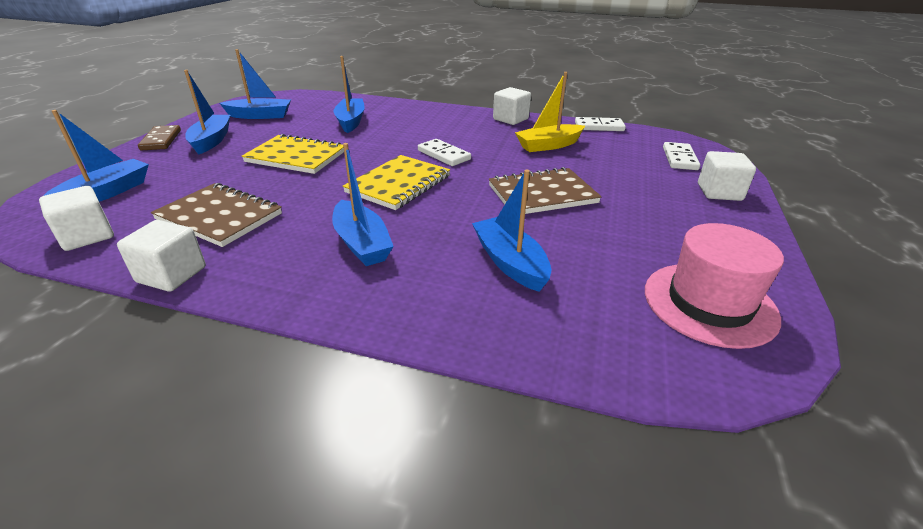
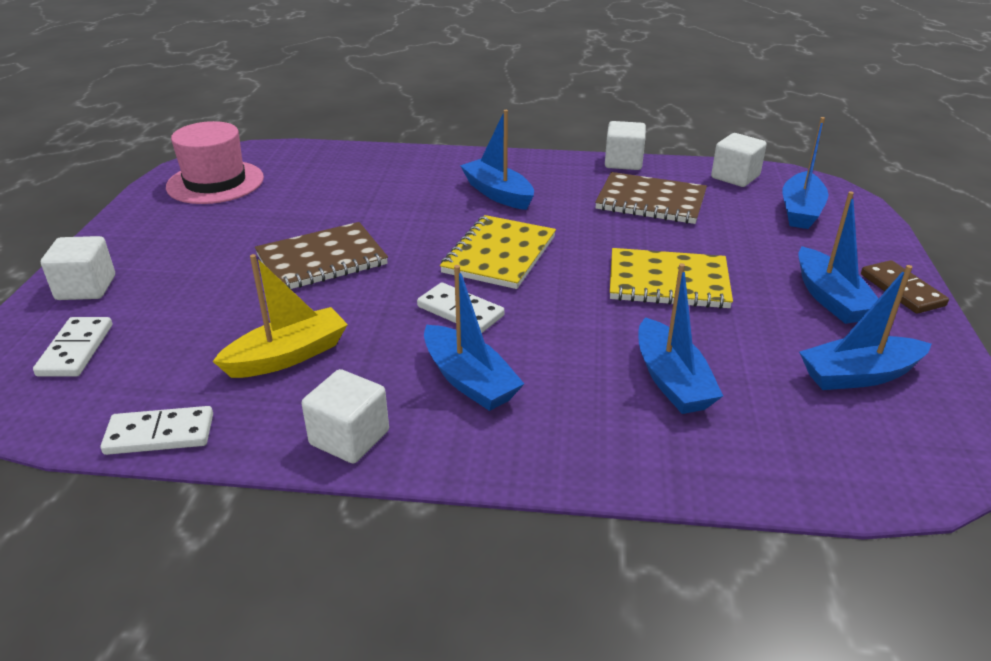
camera: 170 degrees right, 0 degrees up
blue boat [472,170,551,292] -> blue boat moved to [424,265,524,411]

